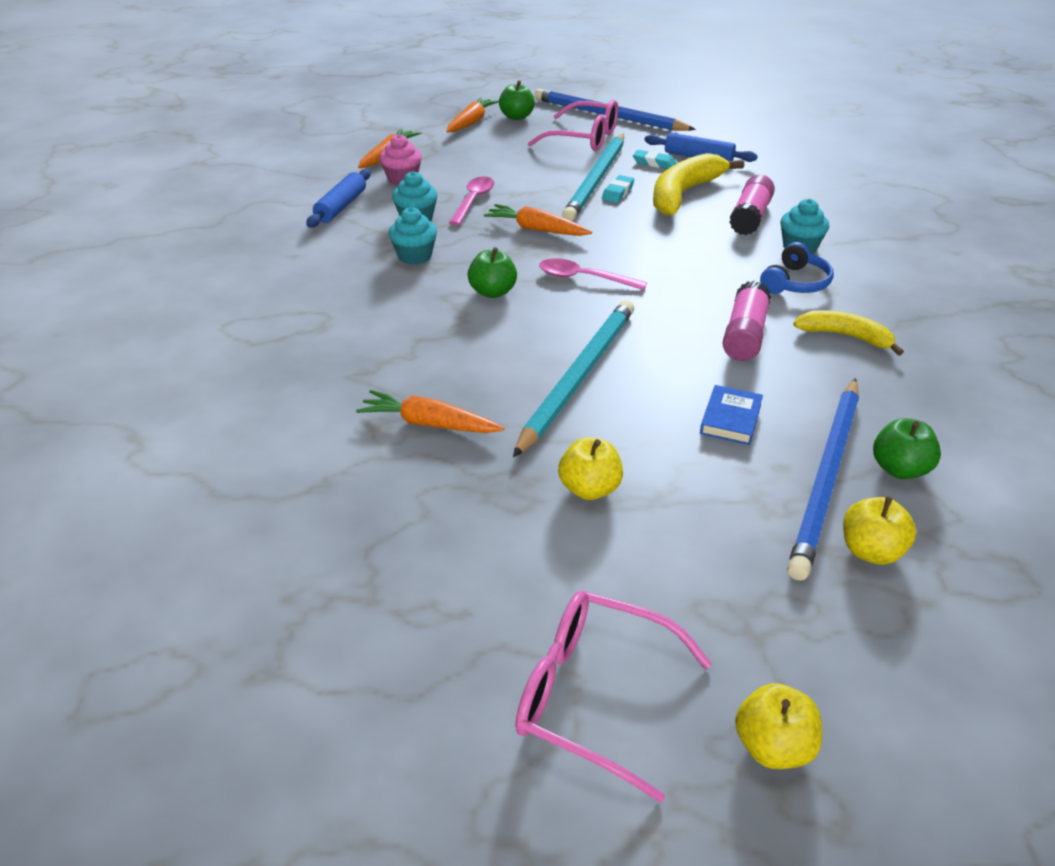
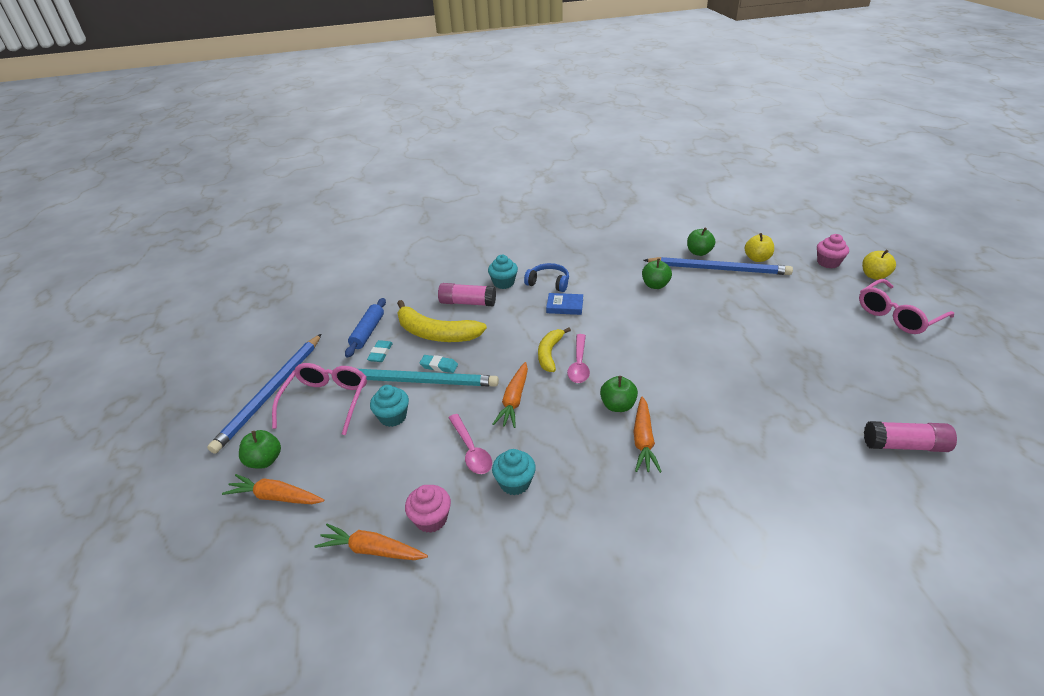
camera: 100 degrees left, 0 degrees up
blue rolling pin [306,169,371,228] -> none
orange carrot [356,390,504,433] -> orange carrot moved to [633,397,662,473]
turquoise cupcake [389,207,437,264] -> turquoise cupcake moved to [370,385,409,427]
pink spoon [449,176,494,225] -> pink spoon turned 120 degrees counterclockwise [449,414,492,474]
turquoise pencil [513,300,634,457] -> none
pink glasses [515,590,712,803] -> pink glasses turned 45 degrees clockwise [859,279,954,334]
yellow apple [558,437,623,500] -> none
blue book [700,385,763,445] -> blue book moved to [546,293,583,315]
pink glue stick [723,281,771,361] -> pink glue stick moved to [864,421,957,452]
yellow banana [793,310,904,356] -> yellow banana moved to [538,327,571,372]
none -> green apple [642,259,672,289]
none -> pink cupcake [817,234,849,268]

